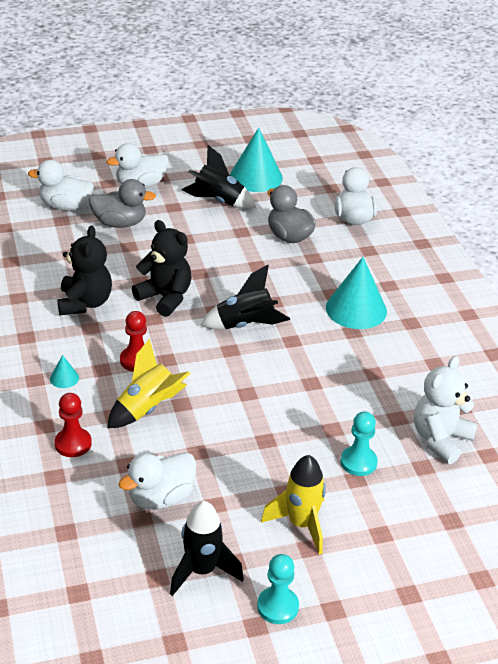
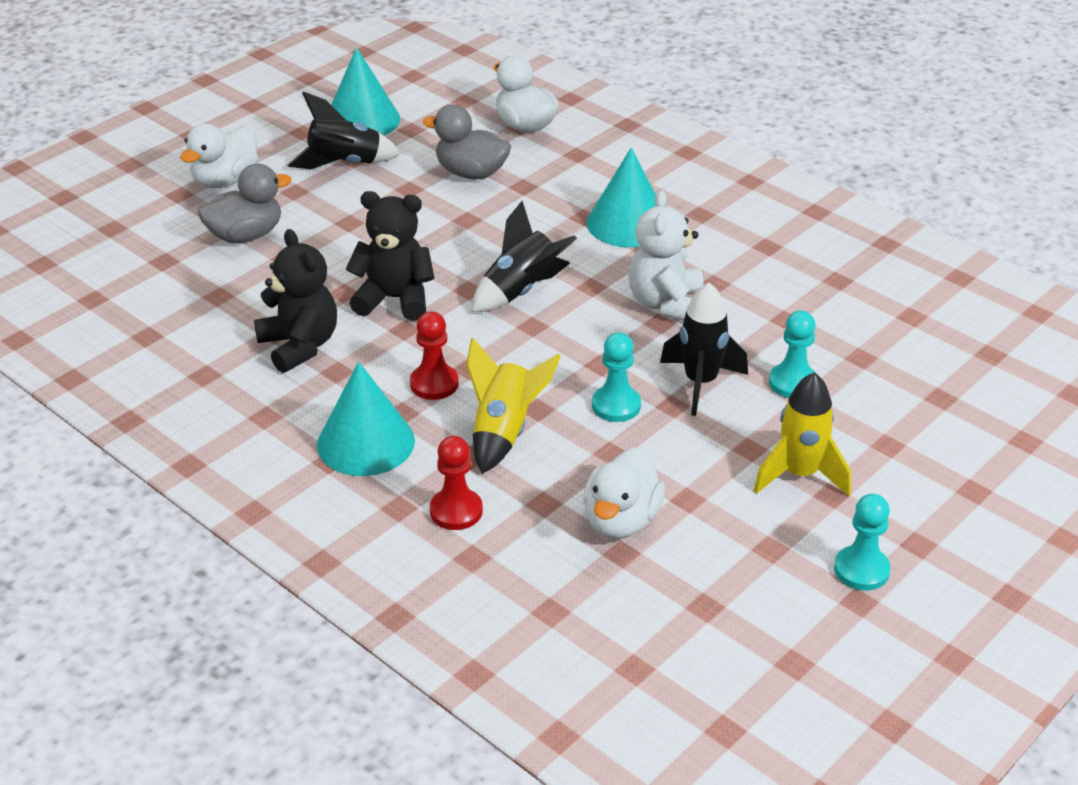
camera: 30 degrees left, 0 degrees up
white duck [28,160,94,210] -> none
turquoise cone [50,355,79,388] -> turquoise cone [317,362,415,476], size x2.30
black rocket [170,501,244,596] -> black rocket moved to [660,283,748,416]
white teddy bear [414,356,478,464] -> white teddy bear moved to [628,190,704,321]
none -> turquoise pawn [592,333,641,422]

